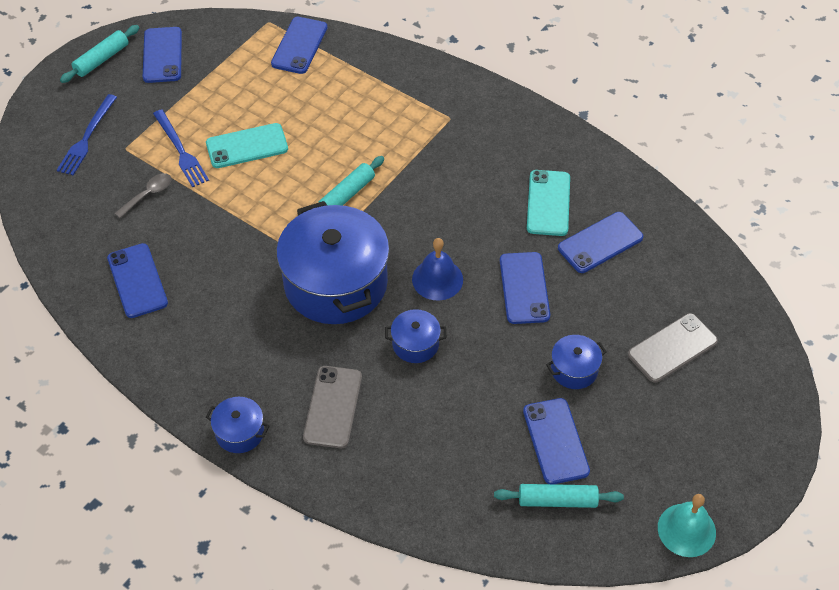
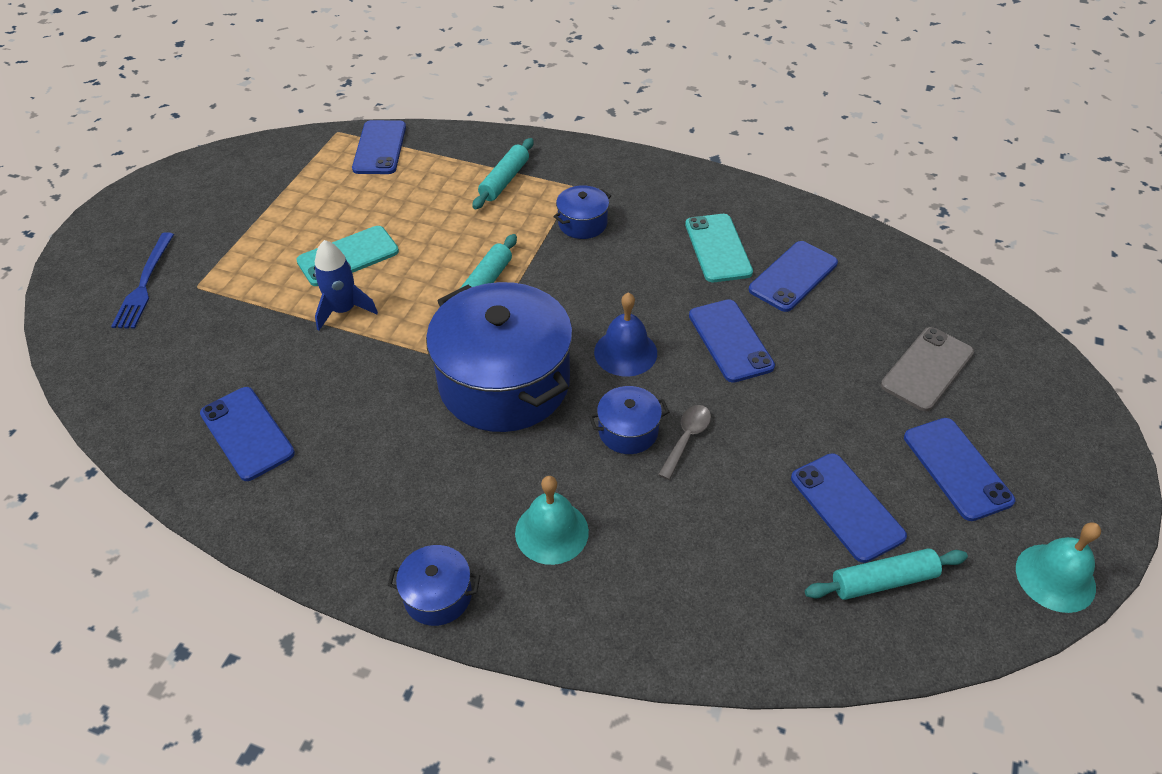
camera: 15 degrees left, 5 degrees down
turquoise rolling pin [60,25,139,83] -> turquoise rolling pin moved to [472,138,534,209]
grey spoon [114,173,172,218] -> grey spoon moved to [658,405,711,480]
blue phone [143,27,182,83] -> blue phone moved to [904,418,1015,521]
blue fork [153,109,209,187] -> none
grey phone [303,366,362,448] -> turquoise bell [515,476,589,565]
blue pot [546,335,606,389] -> blue pot moved to [553,185,611,239]
none -> blue rocket [314,240,378,331]

